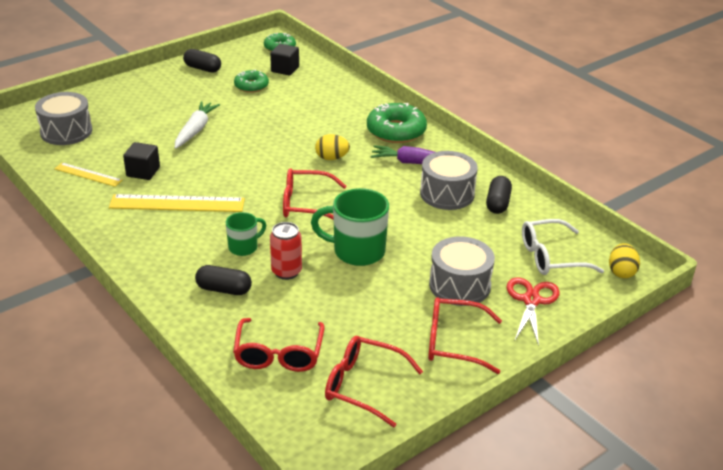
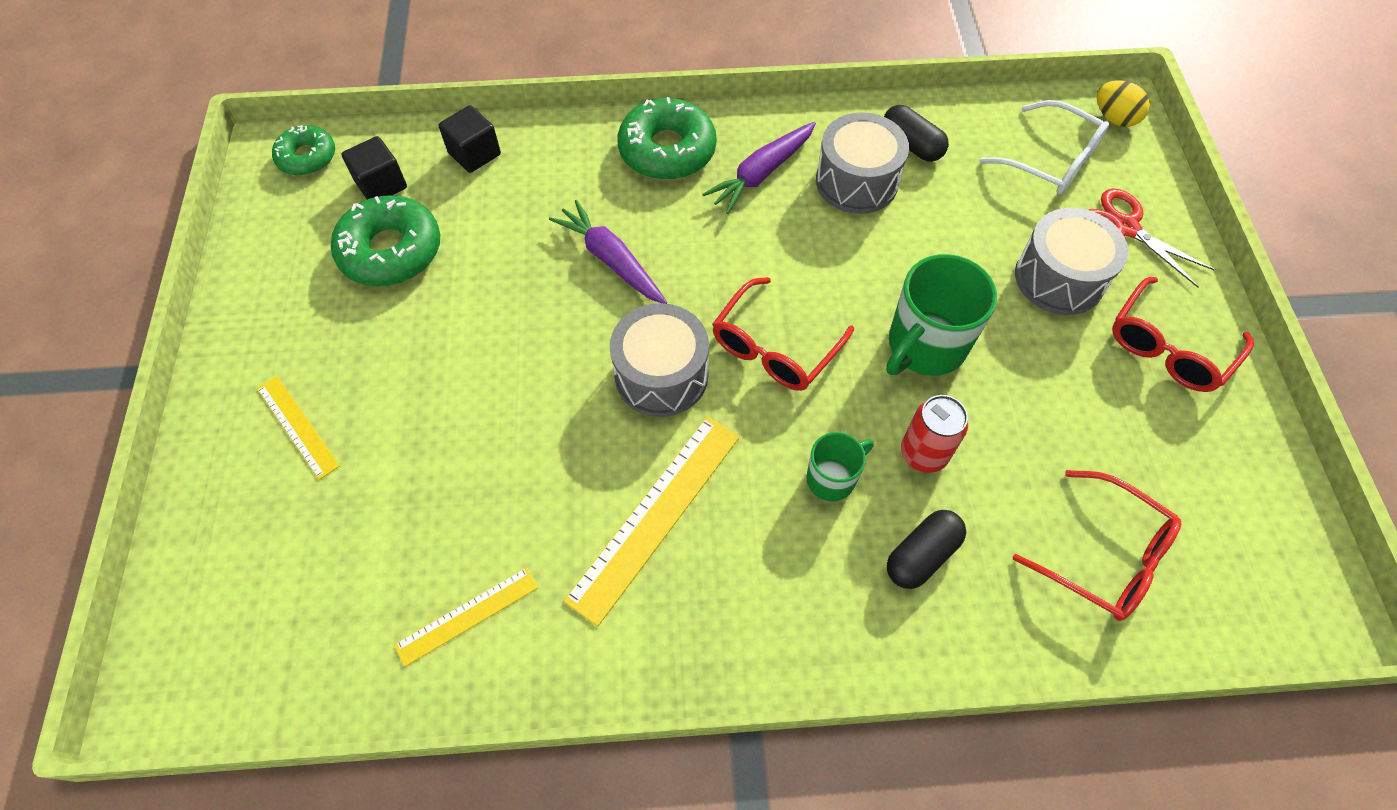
camera: 55 degrees left, 25 degrees up
grey drum [35,92,92,145] -> grey drum moved to [610,303,709,417]
black cube [123,142,160,180] -> black cube moved to [439,105,501,173]
white carrot [175,101,220,149] -> none
black capsule [183,49,221,73] -> none
green mug [226,212,266,256] -> green mug turned 60 degrees clockwise [806,432,873,501]
green donut [234,70,269,93] -> green donut [331,195,440,287], size x1.63
yellow egg [315,134,350,160] -> none
red glasses [325,336,423,427] -> none
white glasses [522,219,604,275] -> white glasses turned 75 degrees counterclockwise [980,100,1109,195]
none -> yellow ruler [257,376,340,480]
none -> purple carrot [549,200,668,304]

